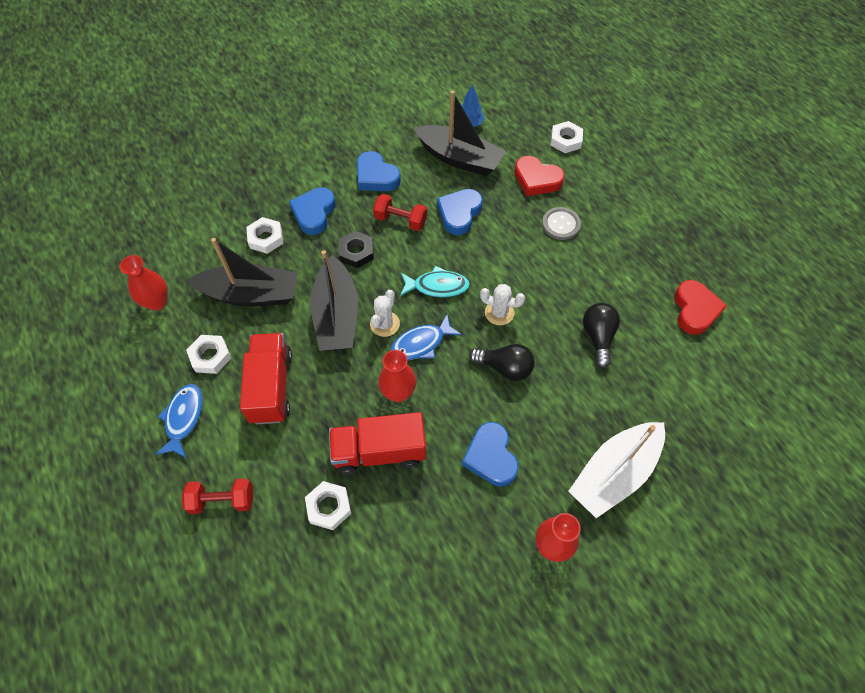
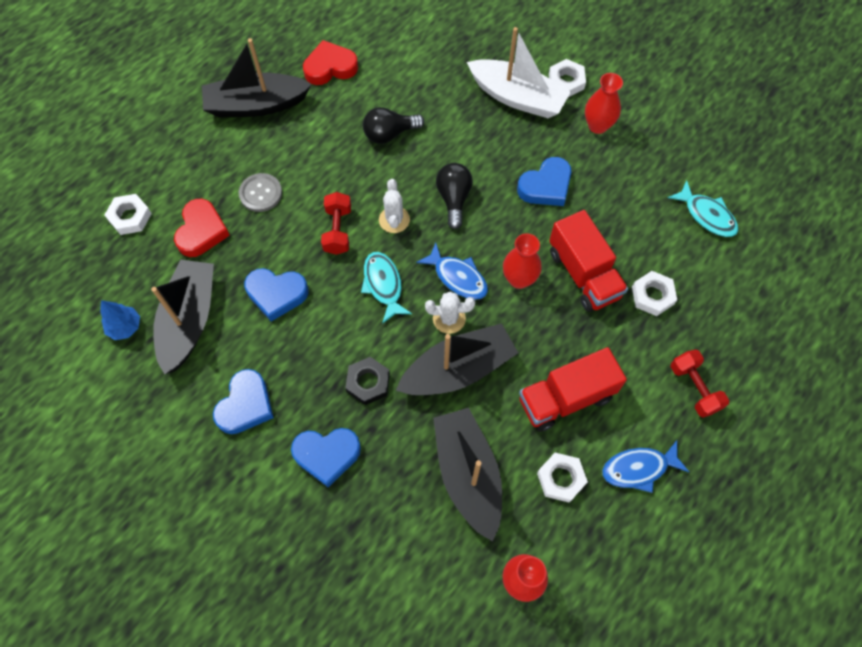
camera: 110 degrees left, 5 degrees up
white nut [246,217,283,254] -> white nut moved to [549,59,586,97]
red dumbbell [373,194,427,231] -> red dumbbell moved to [321,192,351,255]
none -> black boat [202,38,312,117]
none -> turquoise fish [668,180,738,237]

